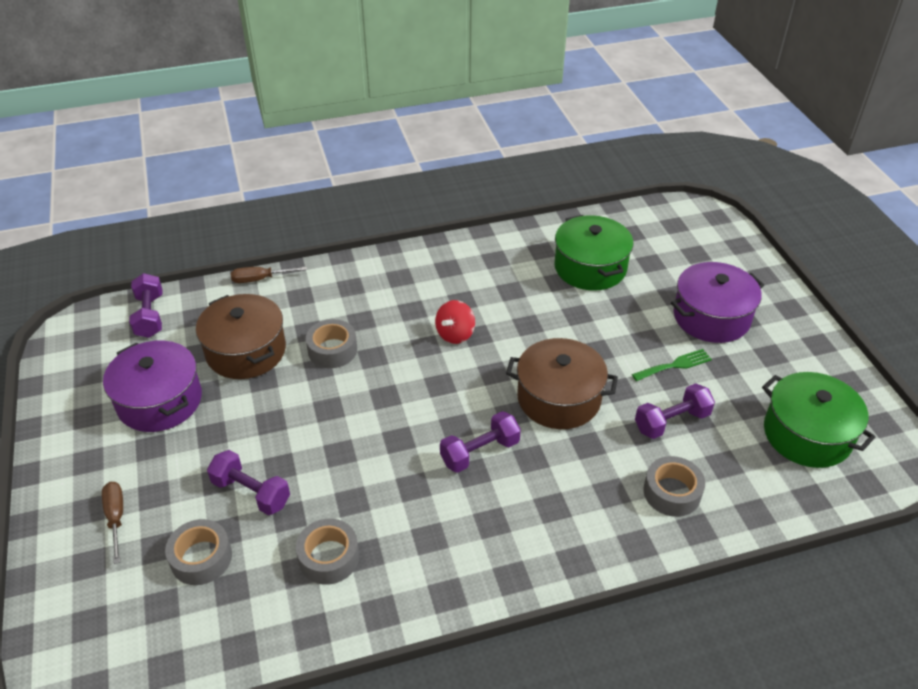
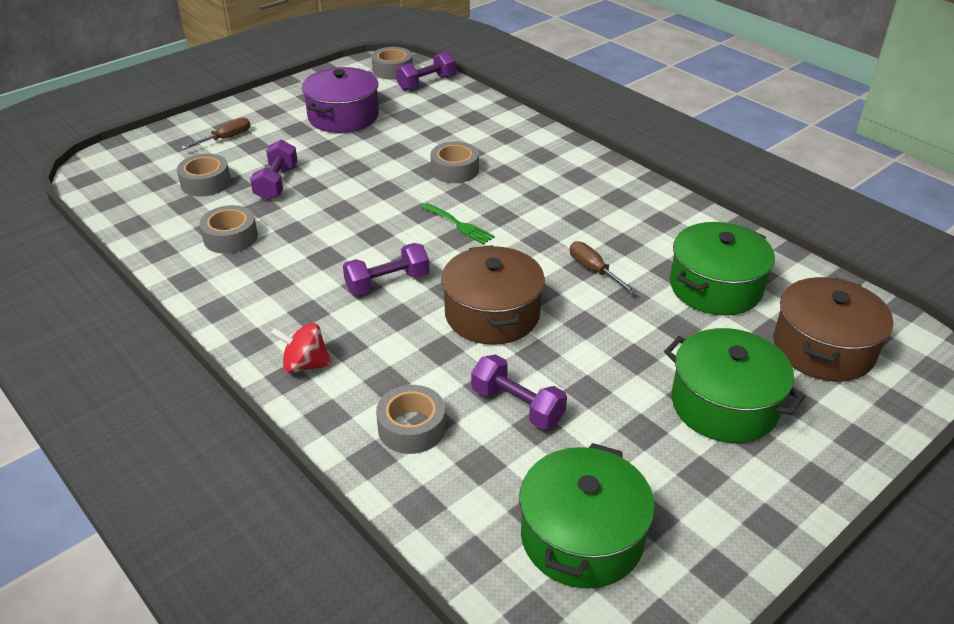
camera: 65 degrees right, 5 degrees down
brown pot [196,294,286,379] -> brown pot moved to [773,277,893,382]
brown screwdriver [231,267,307,283] -> brown screwdriver moved to [570,241,636,294]
red spinning top [435,300,475,344] -> red spinning top moved to [271,323,332,373]
purple dumbbell [440,411,521,473] -> purple dumbbell turned 60 degrees counterclockwise [343,243,429,295]
green fork [632,349,712,381] -> green fork moved to [421,203,495,245]
purple pot [671,262,764,343] -> green pot [664,328,805,443]
none -> grey tape [372,47,413,80]

